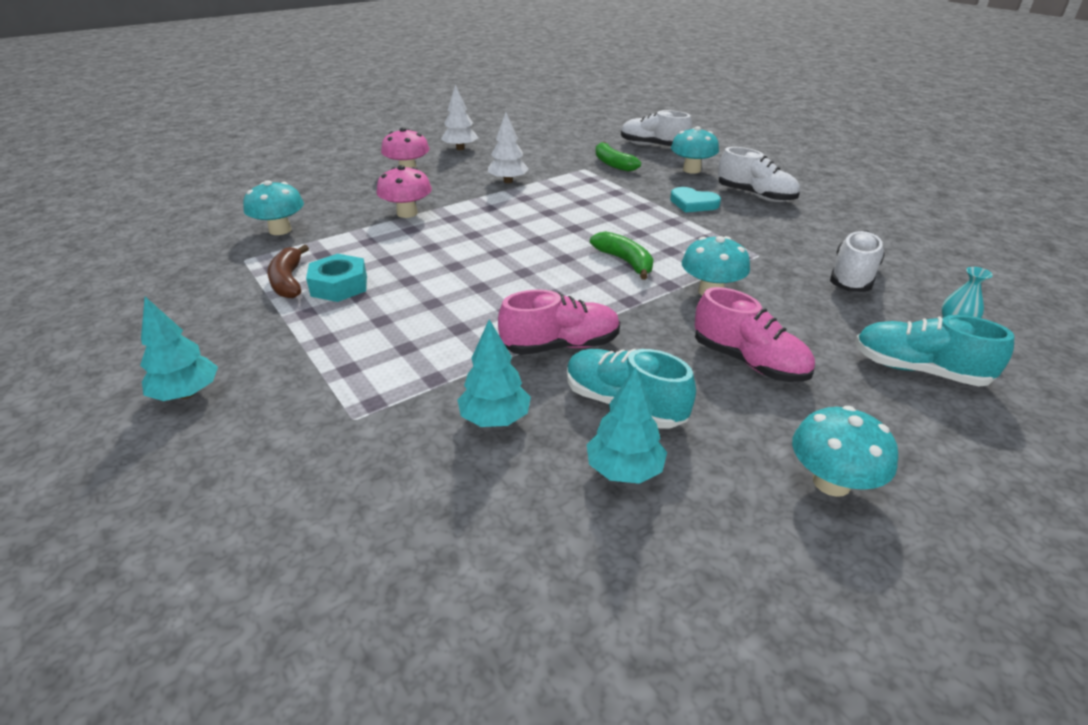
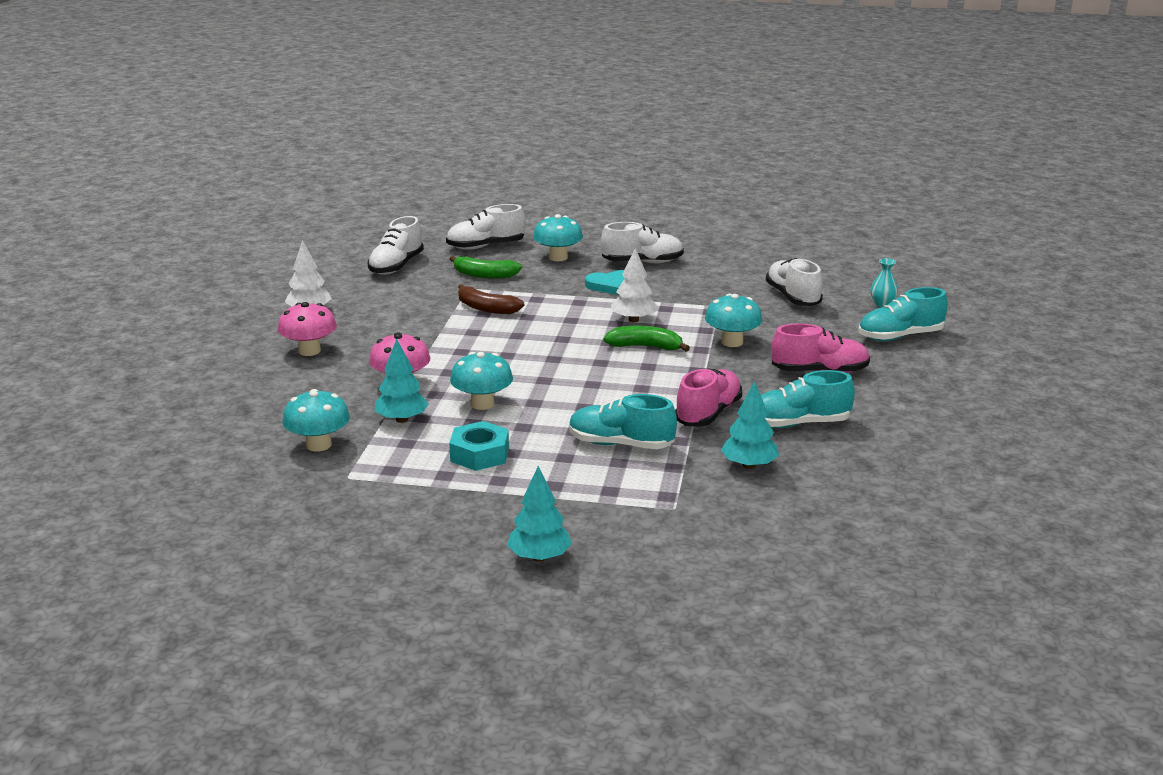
camera: 45 degrees left, 10 degrees down
brown banana [267,245,309,298] -> brown banana moved to [458,284,524,314]
white tree [488,112,529,183] -> white tree moved to [611,248,658,322]
turquoise tree [587,367,667,484] -> turquoise tree moved to [375,339,429,423]
turquoise mushroom [792,406,898,497] -> turquoise mushroom moved to [450,352,513,410]
none -> white shoe [368,216,424,275]
none -> turquoise shoe [569,394,677,449]

